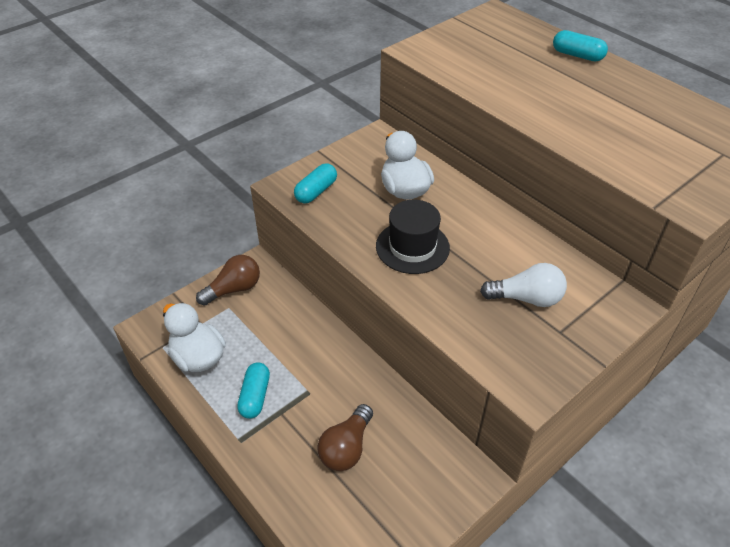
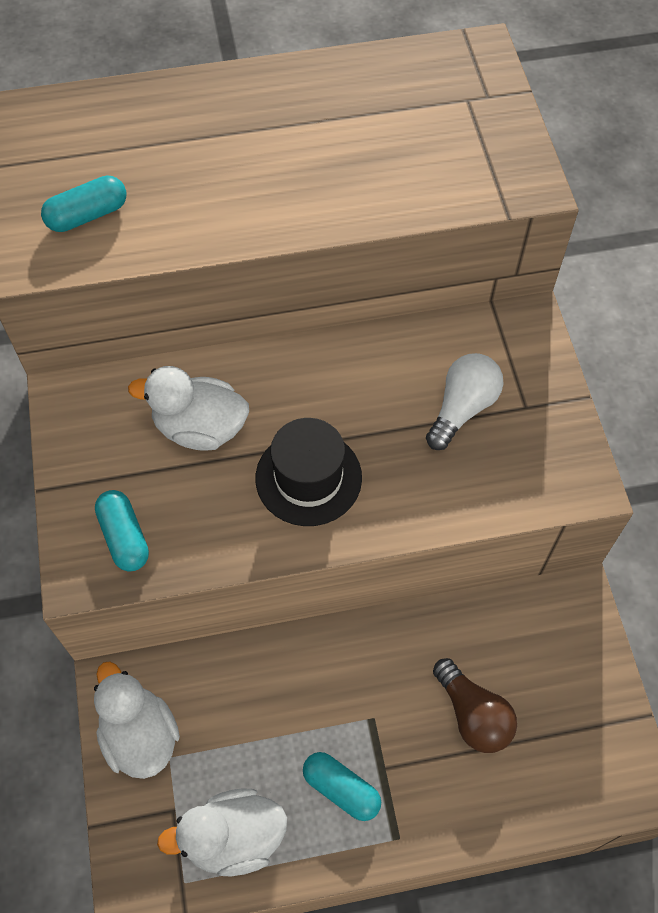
camera: 60 degrees left, 15 degrees up
brown light bulb [196,255,260,306] -> white duck [94,661,180,779]
turquoise capsule [553,30,608,61] -> turquoise capsule moved to [41,175,126,232]

